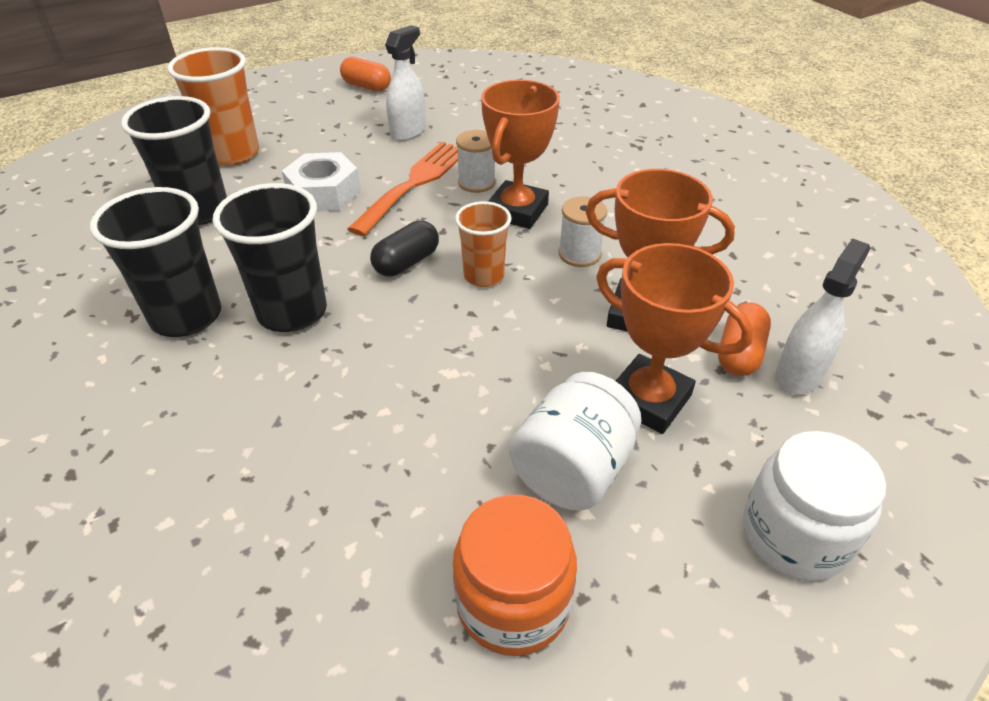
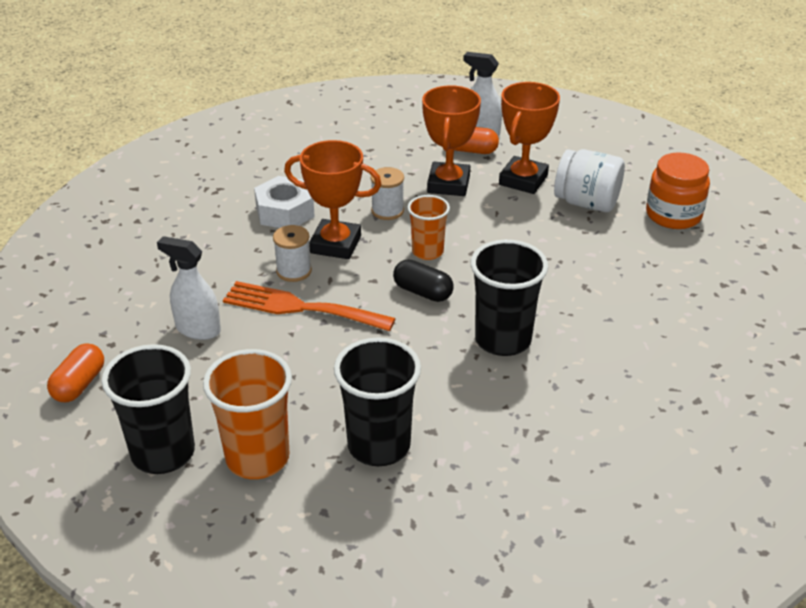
camera: 100 degrees left, 5 degrees down
black cup [90,187,221,337] -> black cup moved to [101,344,195,474]
white nut [282,152,361,212] -> white nut moved to [254,176,315,228]
white jar [743,431,886,581] -> none

